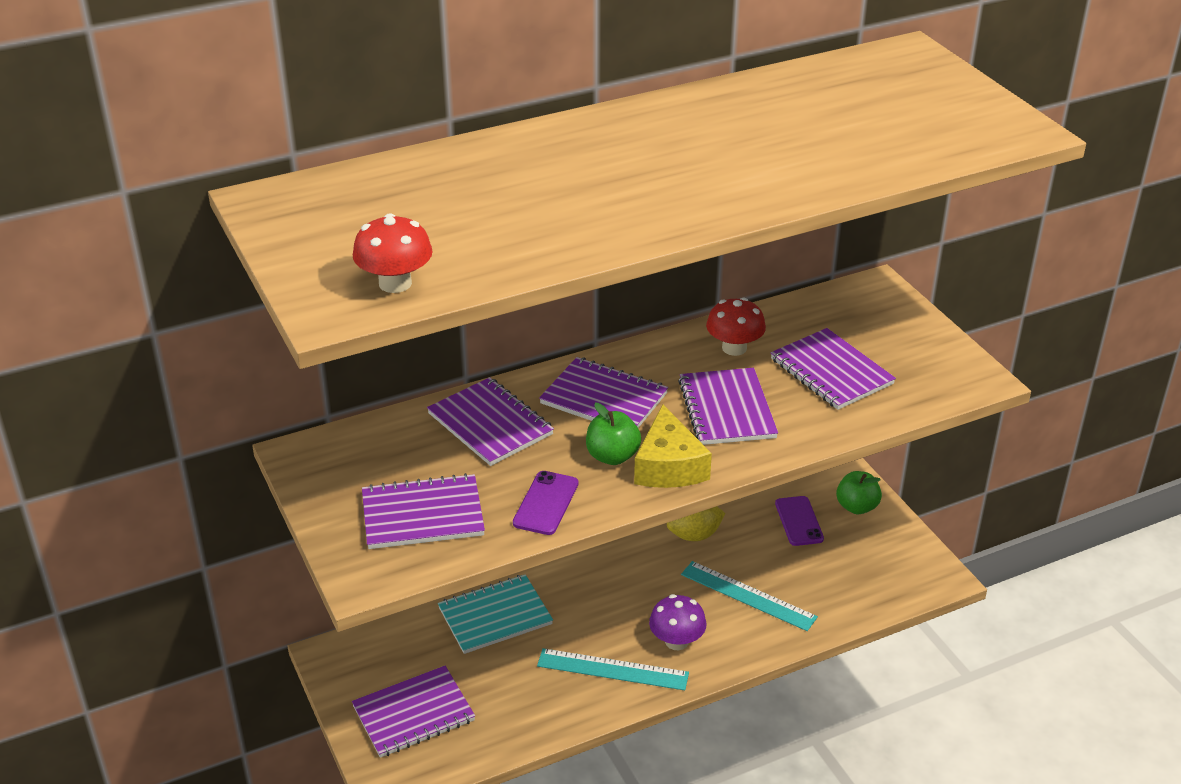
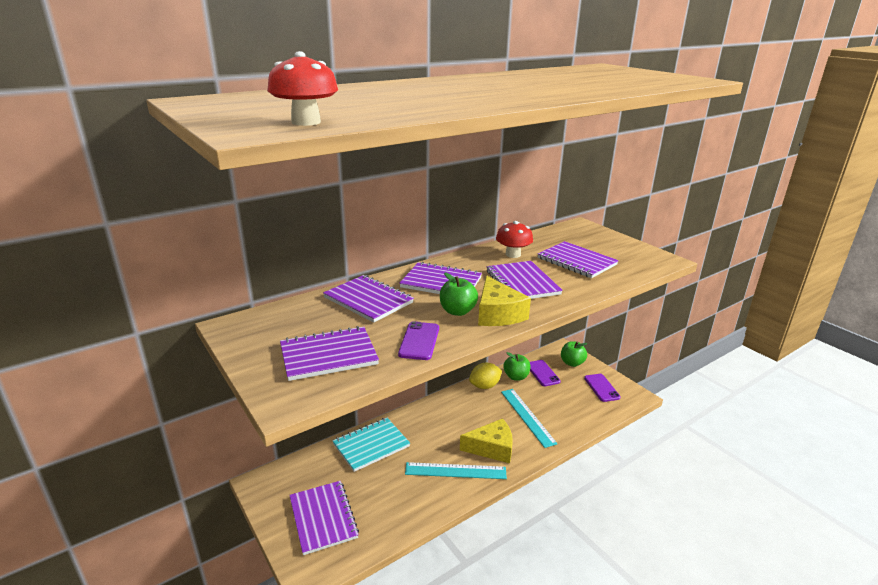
camera: 10 degrees left, 10 degrees down
purple notebook [352,666,475,758] -> purple notebook turned 75 degrees counterclockwise [289,481,359,555]
purple mushroom [649,594,707,650] -> yellow cheese [460,418,513,463]
turquoise ruler [681,561,818,631] -> turquoise ruler turned 45 degrees clockwise [501,389,558,448]
none -> green apple [504,352,530,381]
none -> purple phone [584,374,621,402]

